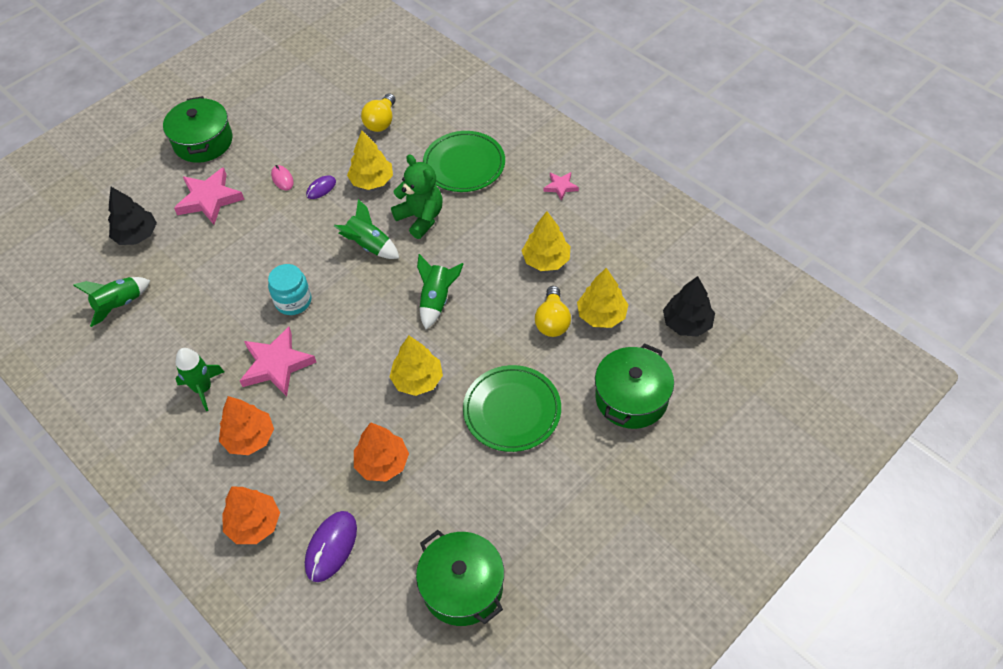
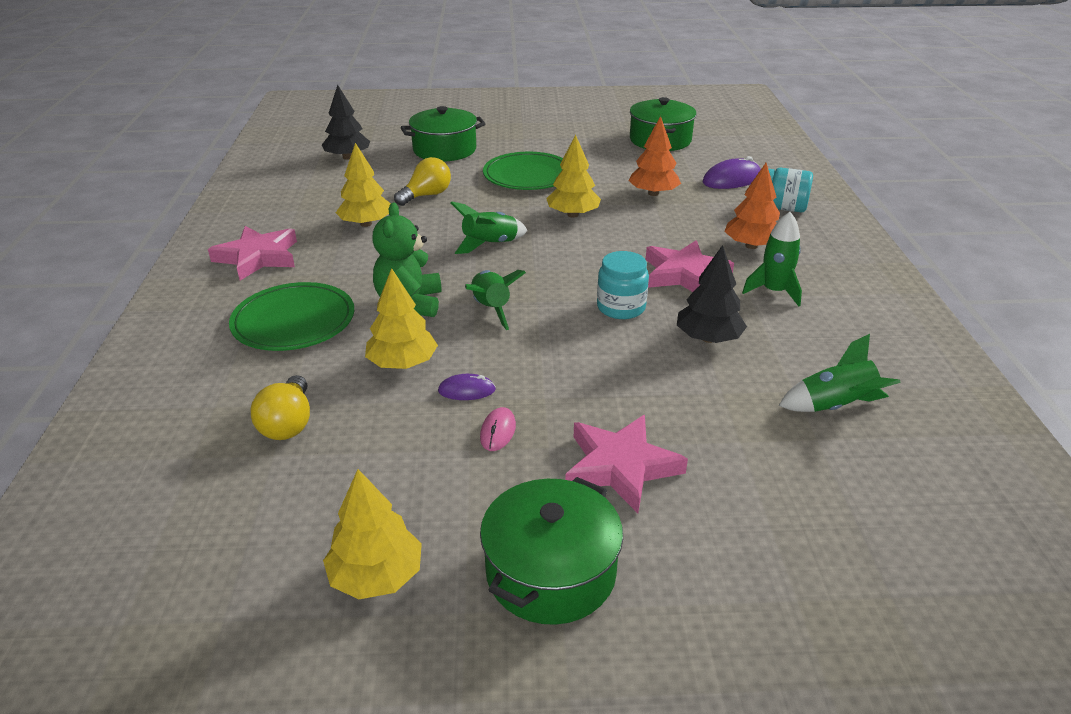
camera: 140 degrees left, 20 degrees down
black tree [108,187,157,245] -> black tree moved to [677,245,747,343]
orange tree [223,486,280,544] -> turquoise jar [768,168,813,212]
yellow light bulb [361,93,396,132] -> yellow light bulb turned 120 degrees clockwise [251,375,310,440]
pink star [544,172,579,201] -> pink star [208,226,297,280], size x1.93
yellow tree [577,268,629,328] -> yellow tree moved to [323,469,422,599]

